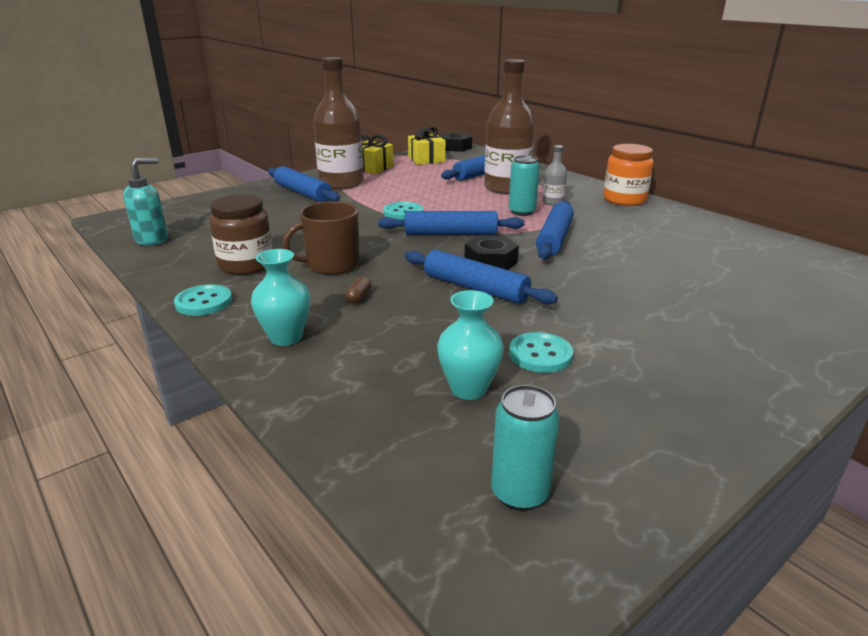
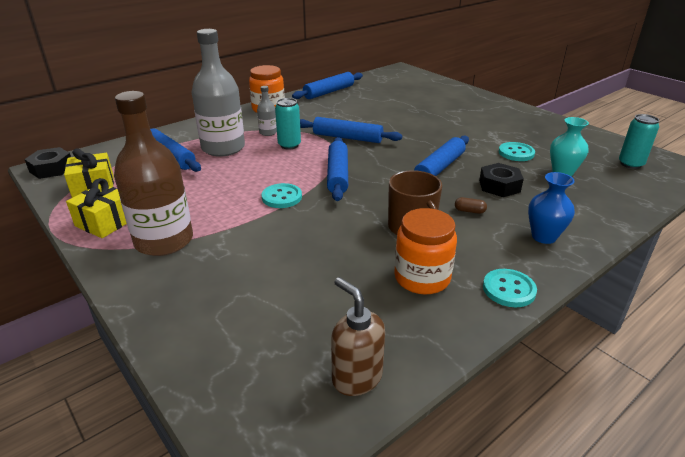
camera: 90 degrees left, 5 degrees up
turquoise soap dispenser [123,158,168,245] -> brown soap dispenser [331,277,385,396]
brown jar [209,194,273,275] -> orange jar [394,208,457,294]
turquoise vase [251,249,310,346] -> blue vase [528,172,575,244]
blue rolling pin [268,166,340,202] -> blue rolling pin moved to [292,72,363,99]
black nut [465,235,519,270] -> black nut moved to [479,163,524,197]
brown bottle [484,59,535,195] -> grey bottle [192,29,245,157]

